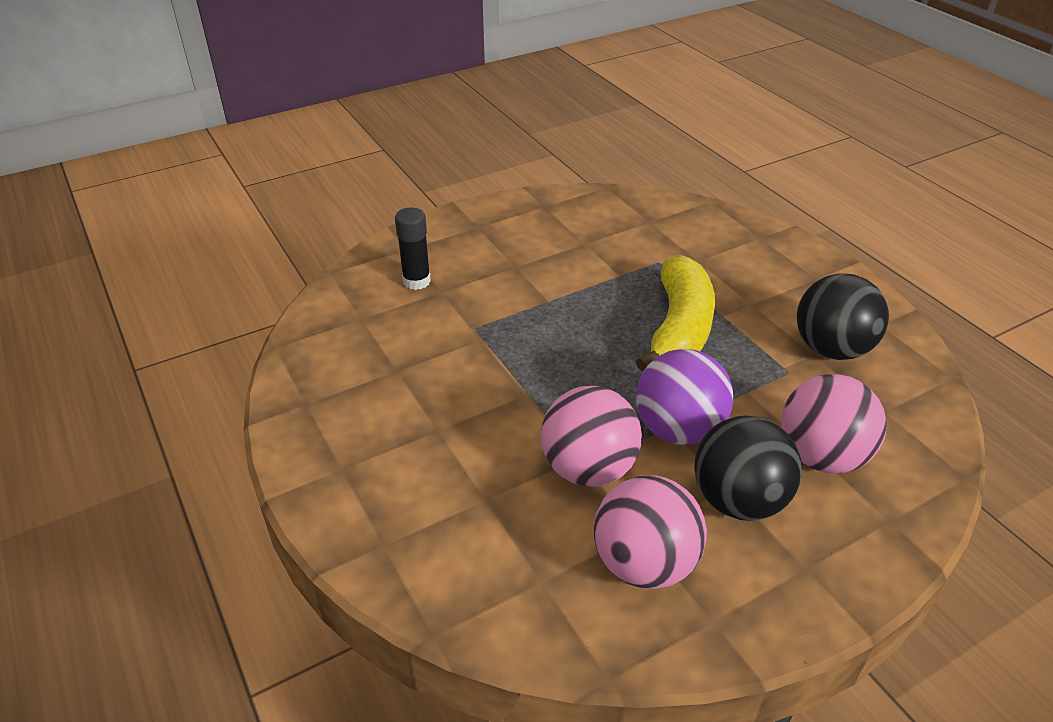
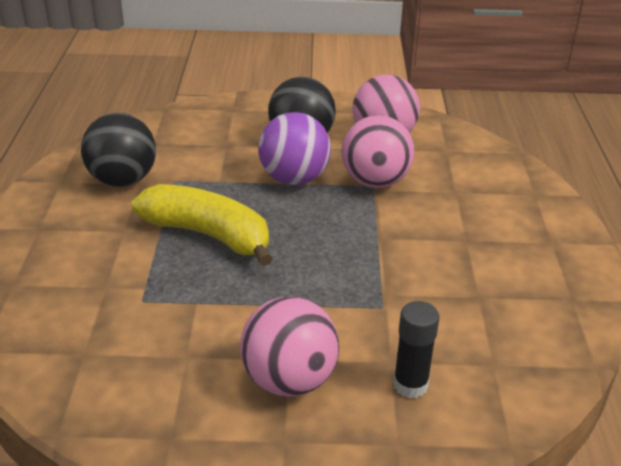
camera: 150 degrees left, 5 degrees down
yellow banana [636,255,715,372] -> yellow banana turned 75 degrees clockwise [132,184,273,266]
pink ball [782,374,887,473] -> pink ball moved to [240,296,339,397]

